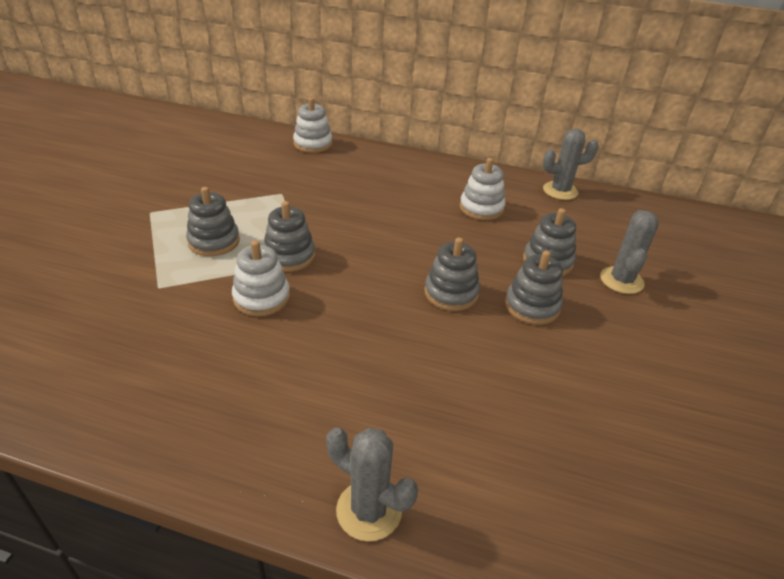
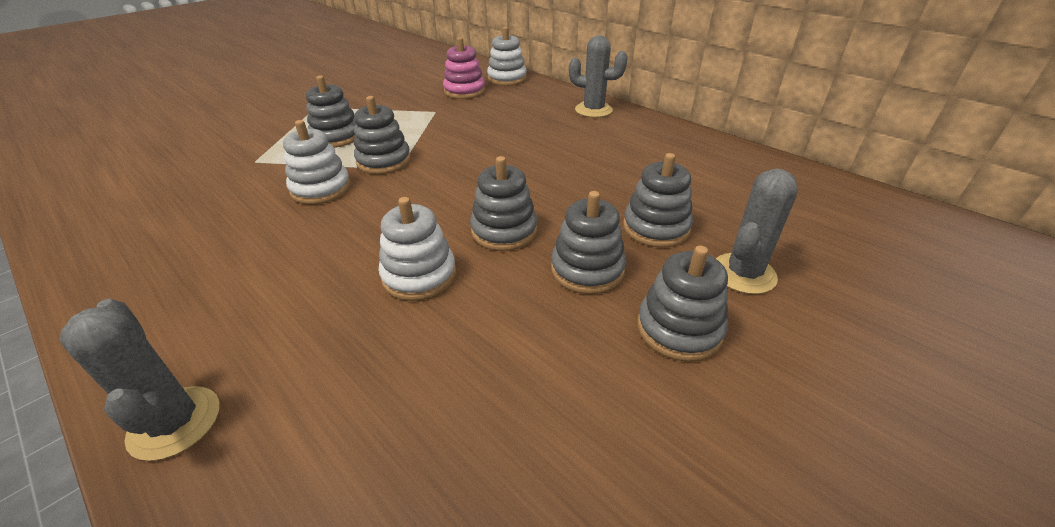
camera: 30 degrees right, 0 degrees up
white stacking toy [460,158,506,220] -> white stacking toy moved to [379,197,456,301]
grey cactus [543,129,599,200] -> grey cactus moved to [569,35,628,118]
none -> pink stacking toy [443,37,485,99]
none -> grey stacking toy [637,246,728,362]

